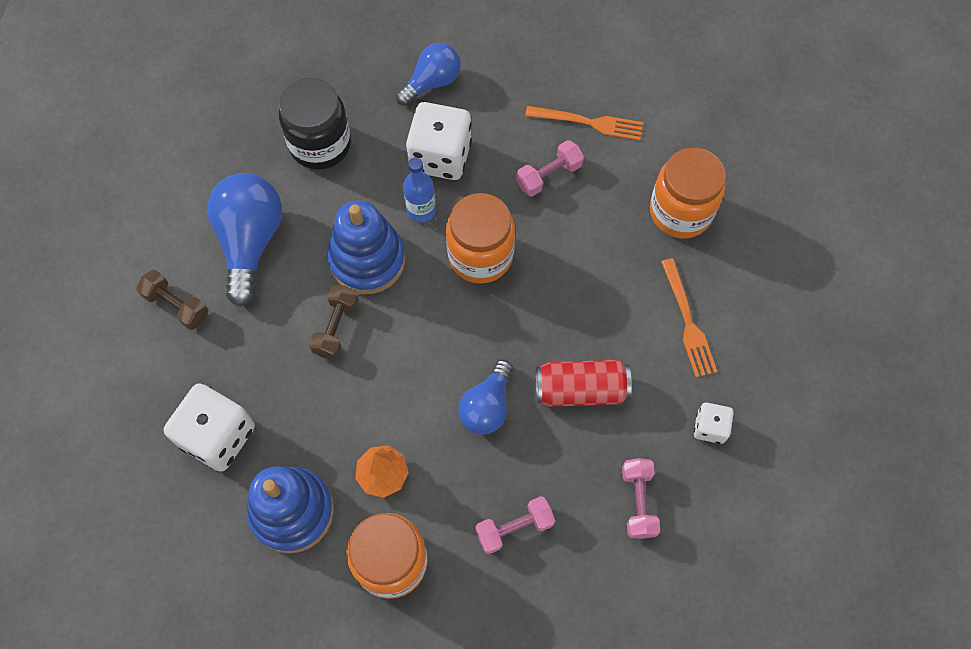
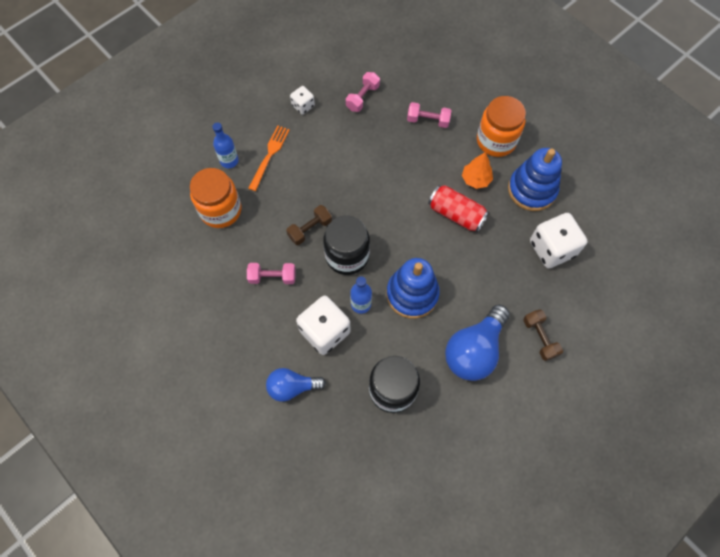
camera: 145 degrees left, 0 degrees up
brown dumbbell [309,285,359,359] -> brown dumbbell moved to [286,205,332,245]
orange jar [446,193,515,284] -> black jar [323,215,370,275]
blue light bulb [458,360,513,435] -> none
orange fork [525,106,643,141] -> none
red can [536,360,632,407] -> red can moved to [428,185,489,232]
none -> blue bottle [212,123,239,168]

